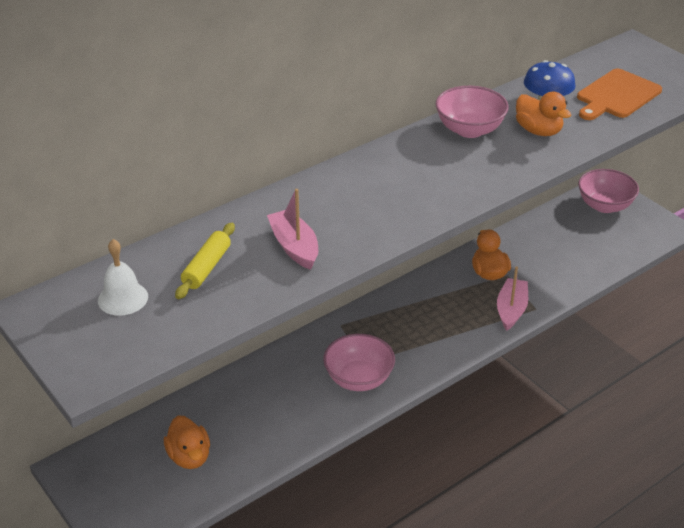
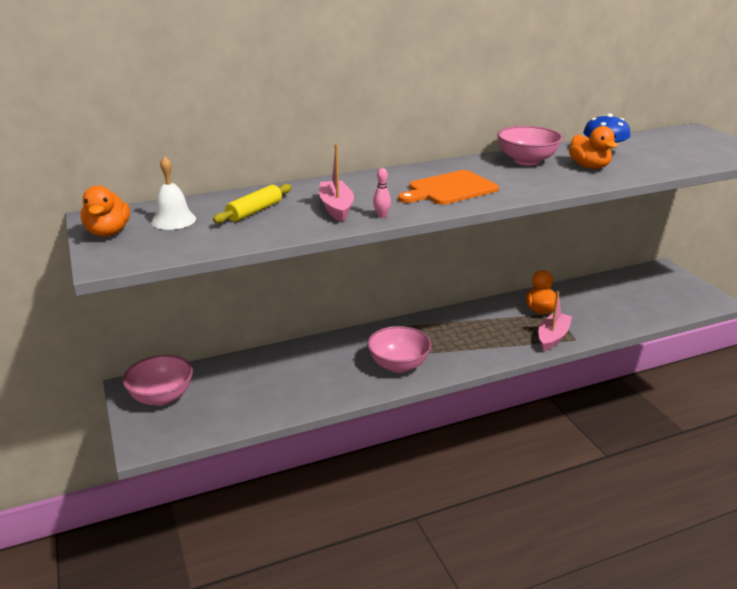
camera: 15 degrees right, 10 degrees down
orange duck [164,415,210,469] -> orange duck moved to [81,185,130,237]
orange cutting board [577,68,662,120] -> orange cutting board moved to [398,170,499,205]
pink bowl [578,169,639,213] -> pink bowl moved to [122,355,193,406]
none -> pink bowling pin [373,168,391,218]

